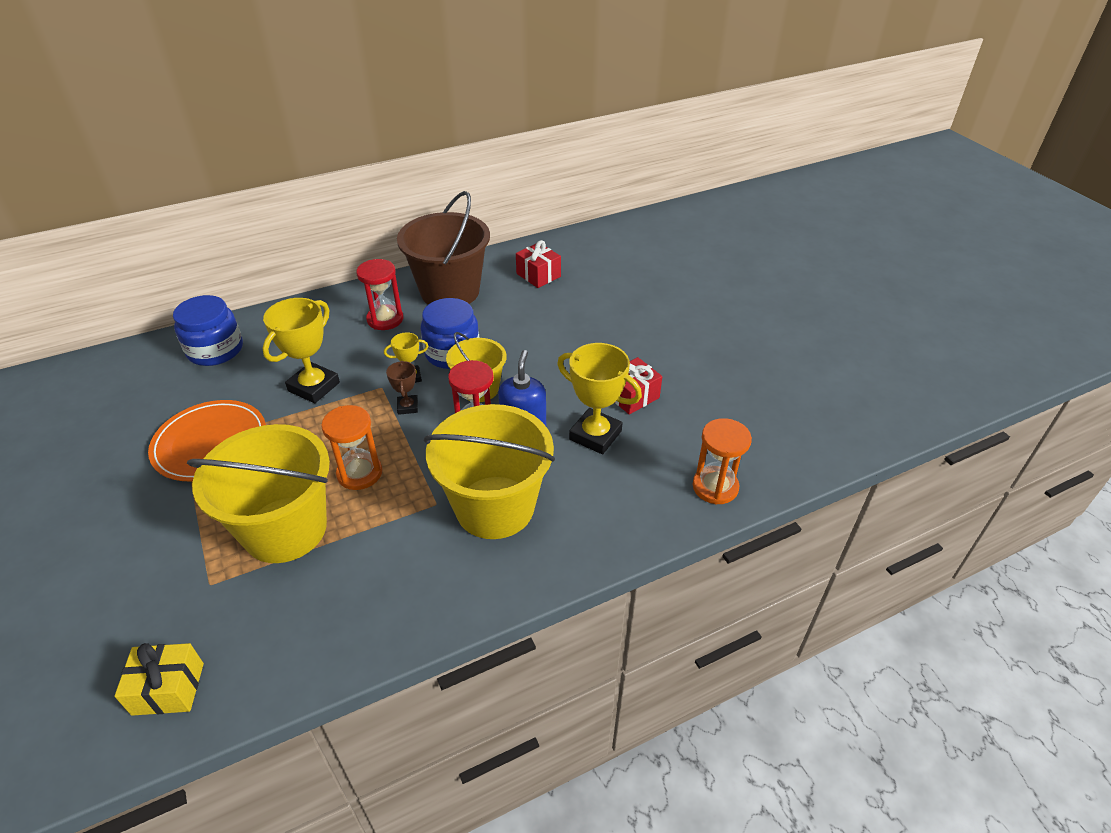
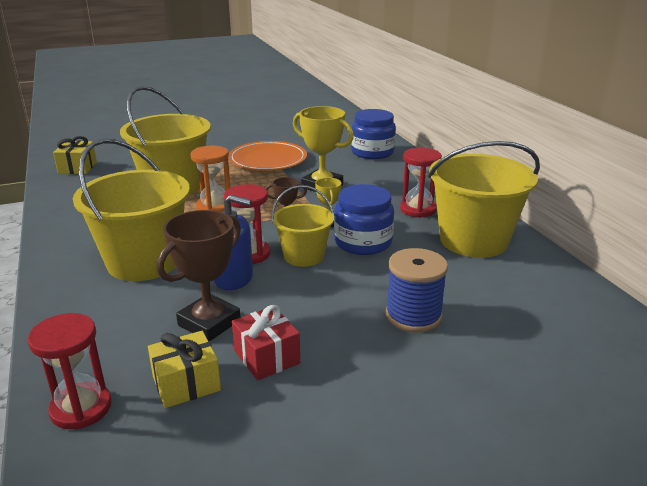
camera: 95 degrees right, 15 degrees down
brown bucket [397,191,490,304] -> yellow bucket [428,141,540,258]
red gift [516,240,561,288] -> none
yellow trophy [557,343,642,454] -> brown trophy [157,210,241,342]
orange hourglass [693,418,752,505] -> red hourglass [28,313,112,429]
none -> yellow gift [148,331,221,408]
none -> blue spool [386,248,448,332]

